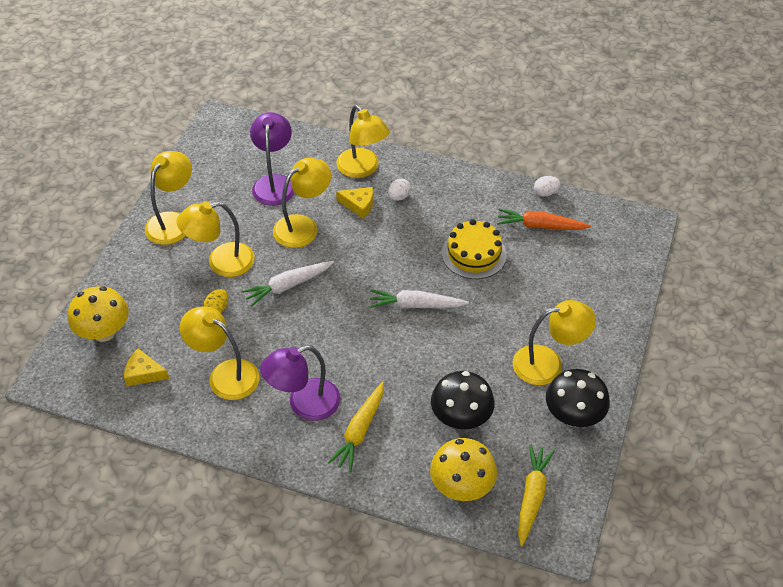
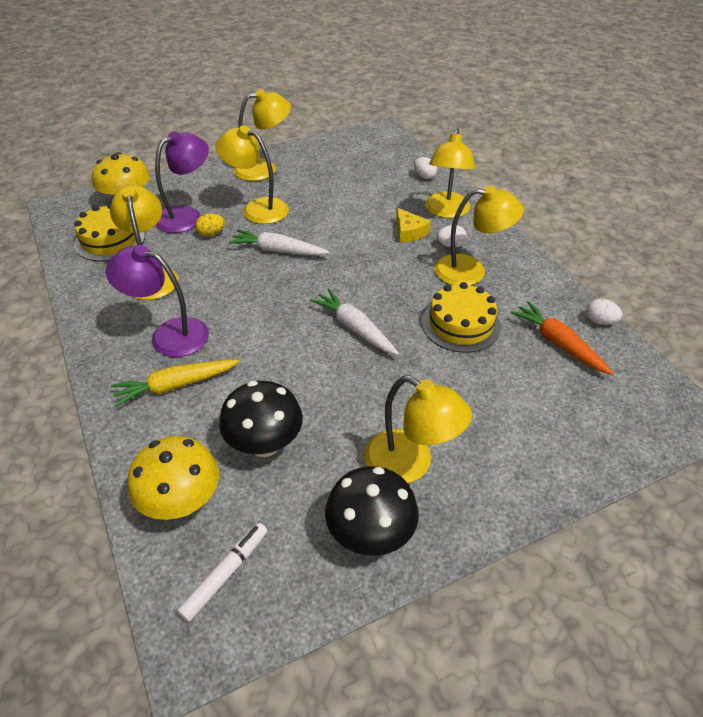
camera: 45 degrees right, 5 degrees down
yellow cheese [124,349,169,386] -> yellow cake [74,203,145,261]
purple lamp [250,112,295,206] -> purple lamp moved to [155,131,209,233]
yellow lamp [273,158,331,248] -> yellow lamp moved to [434,185,524,285]
yellow carrot [518,445,555,546] -> white marker [177,523,267,622]
none -> white egg [414,157,437,179]

